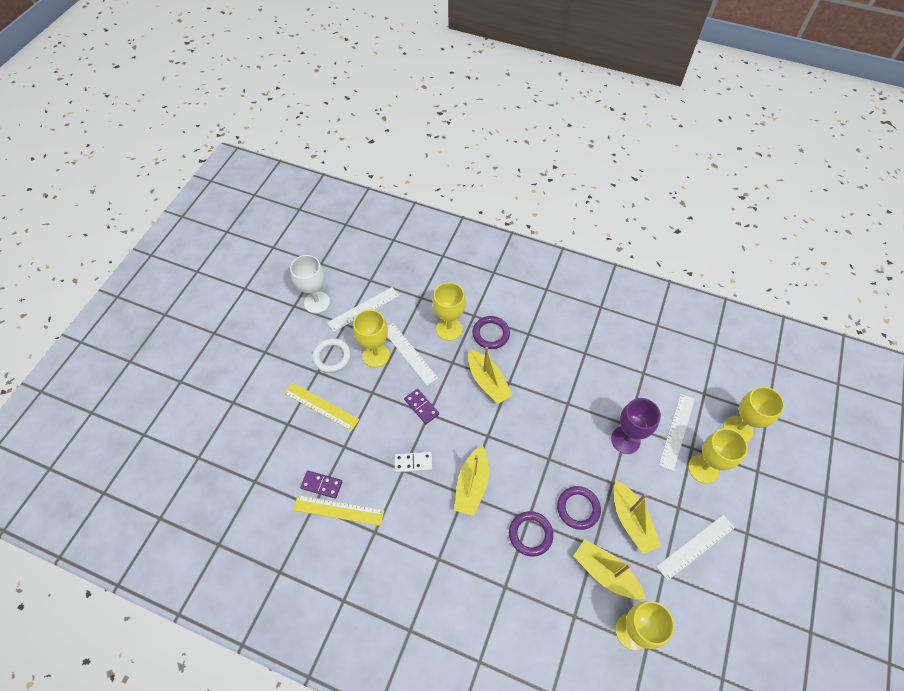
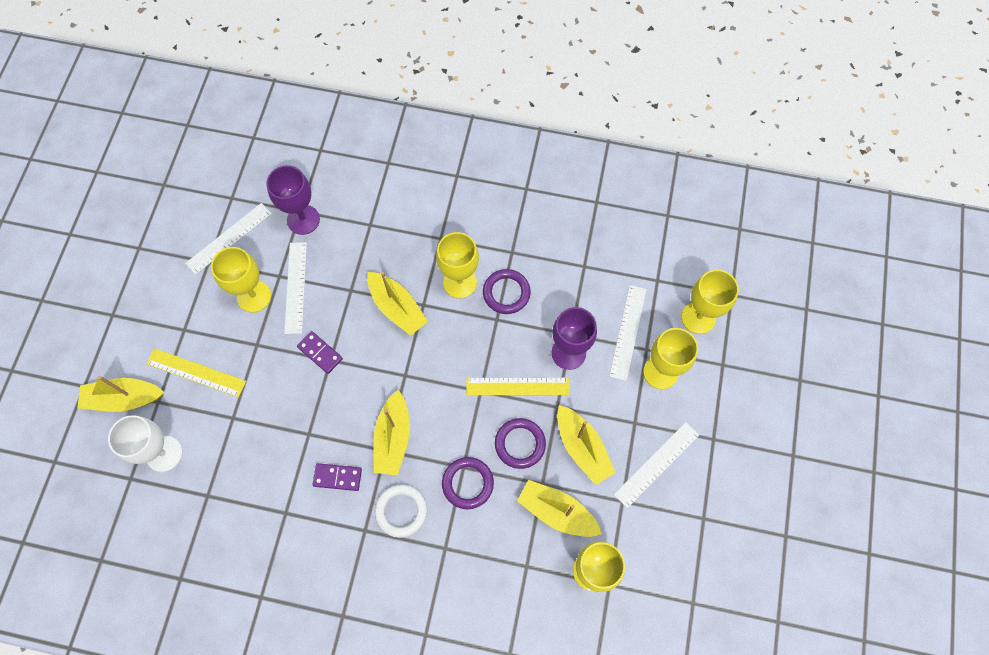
camera: 10 degrees left, 10 degrees up
white goblet [290,255,330,313] -> white goblet moved to [108,415,183,472]
yellow ruler [293,495,384,526] -> yellow ruler moved to [466,378,570,395]
purple domino [300,471,342,499] -> purple domino moved to [312,463,362,491]
white ring [312,338,351,373] -> white ring moved to [375,484,427,538]
white ruler [387,323,438,385] -> white ruler turned 45 degrees clockwise [284,242,307,334]
white domino [395,452,433,473] -> none
yellow goblet [432,282,466,341] -> yellow goblet moved to [436,232,479,299]
purple ring [472,316,510,349] -> purple ring moved to [483,269,531,314]
none -> yellow boat [77,376,164,412]
none -> purple goblet [266,165,320,235]

